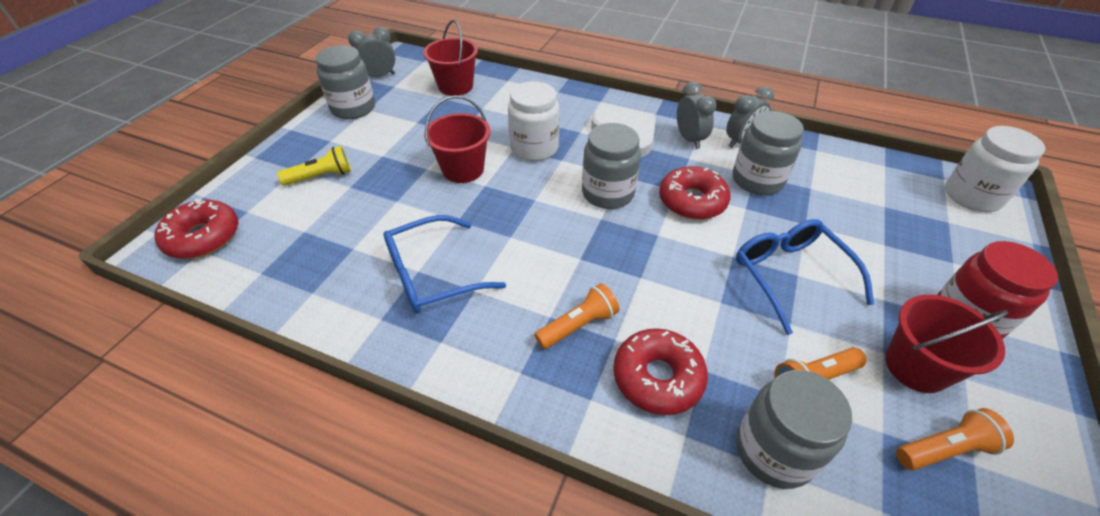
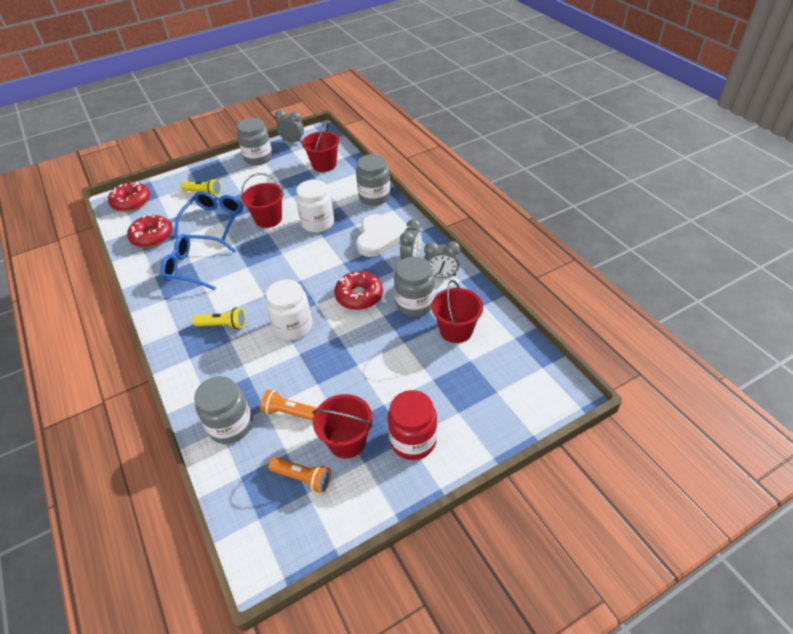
camera: 40 degrees right, 0 degrees up
orange flashlight [535,283,619,349] -> yellow flashlight [193,308,246,330]
grey jar [582,123,641,209] -> grey jar moved to [356,154,390,206]
red donut [613,328,708,415] -> red donut moved to [127,214,172,248]
blue glasses [736,219,874,335] -> blue glasses moved to [175,191,243,240]
white jar [945,126,1046,212] -> white jar moved to [266,279,313,340]
none -> red bucket [432,280,483,343]

